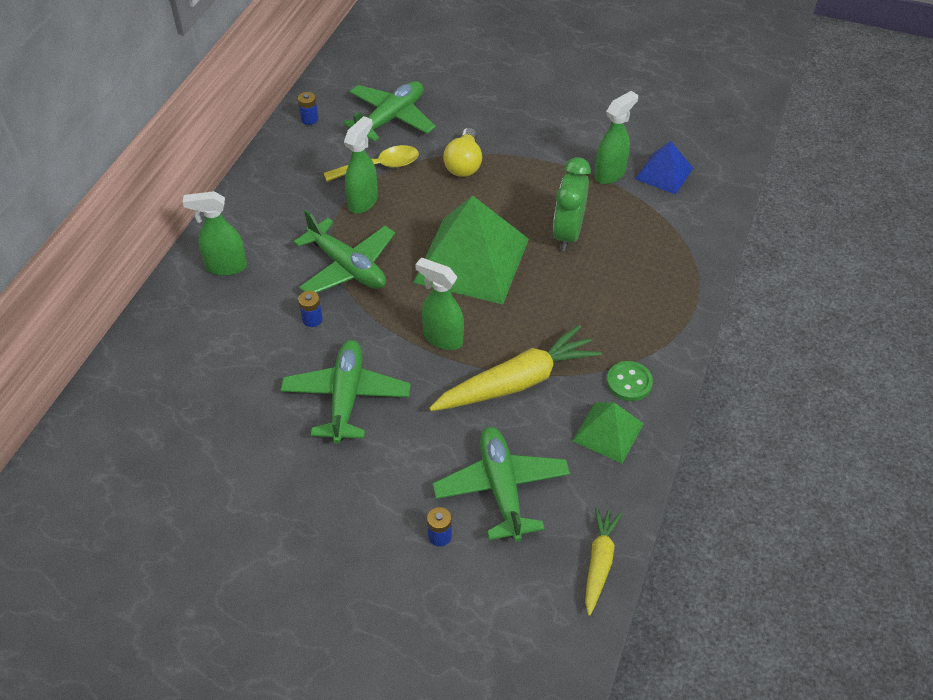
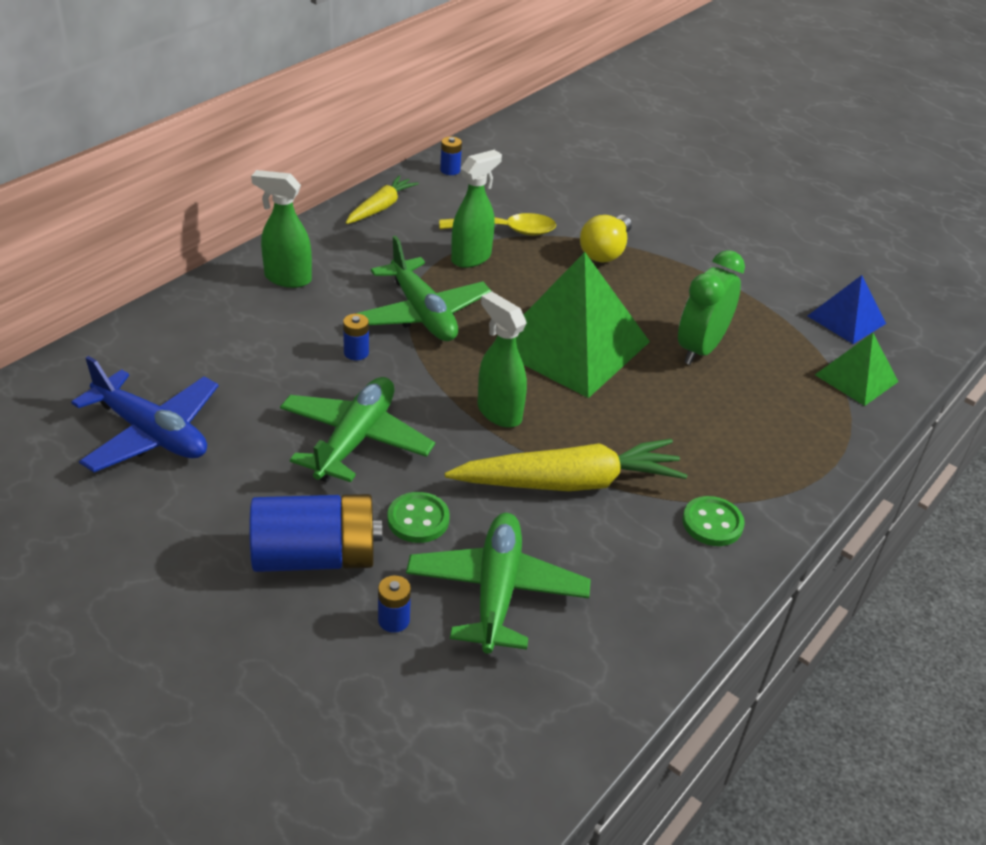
camera: 15 degrees right, 10 degrees down
green plane [343,81,436,142] -> none
green pyramid [573,402,644,464] -> green pyramid moved to [815,333,898,406]
yellow carrot [585,507,622,616] -> yellow carrot moved to [346,175,419,224]
green spray bottle [595,91,638,184] -> none
none -> blue plane [71,356,219,472]
none -> blue battery [249,494,382,572]
none -> green button [388,492,450,543]

